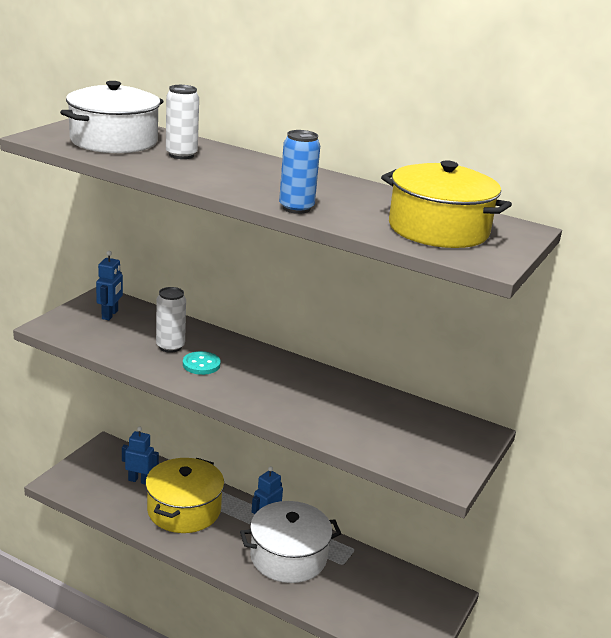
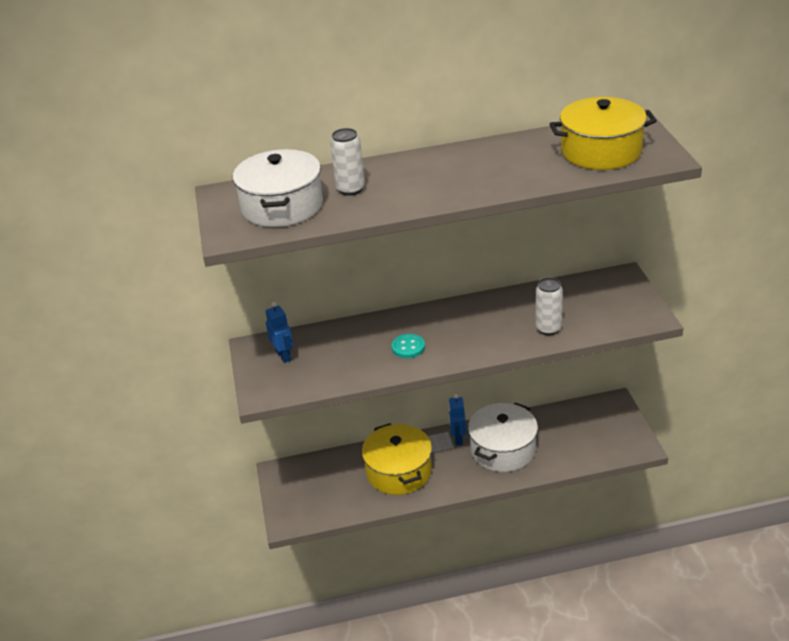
camera: 35 degrees left, 10 degrees up
blue robot [122,427,159,484] -> none
white can [156,287,186,353] -> white can moved to [535,277,563,335]
blue can [279,130,320,214] -> none

